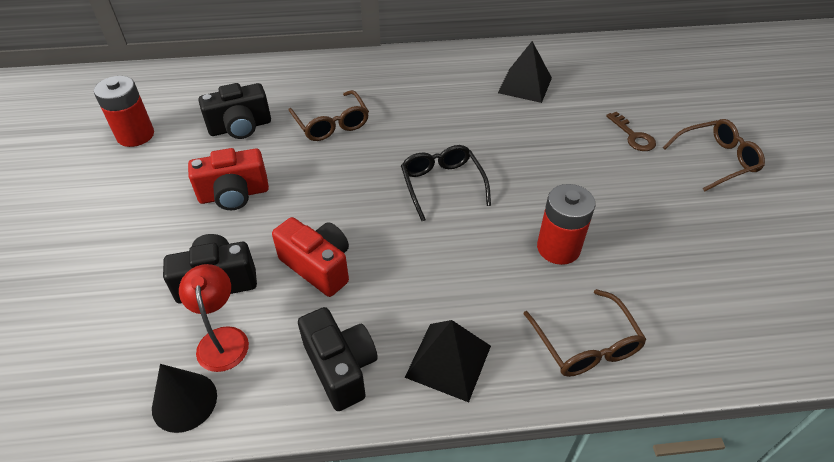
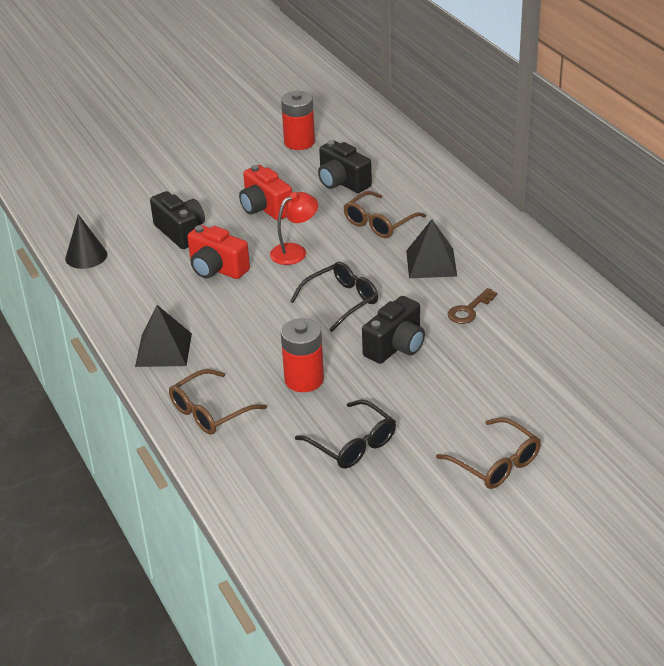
camera: 70 degrees right, 10 degrees down
red lamp [179,264,249,372] -> red lamp moved to [270,192,318,265]
red camera [272,217,349,297] -> red camera turned 105 degrees clockwise [187,225,250,279]
black camera [298,307,378,411] -> black camera moved to [362,296,425,364]
black pyramid [498,41,552,103] -> black pyramid moved to [406,219,457,278]
brown key [606,112,656,151] -> brown key moved to [448,288,497,324]
none -> black glasses [295,400,396,469]

